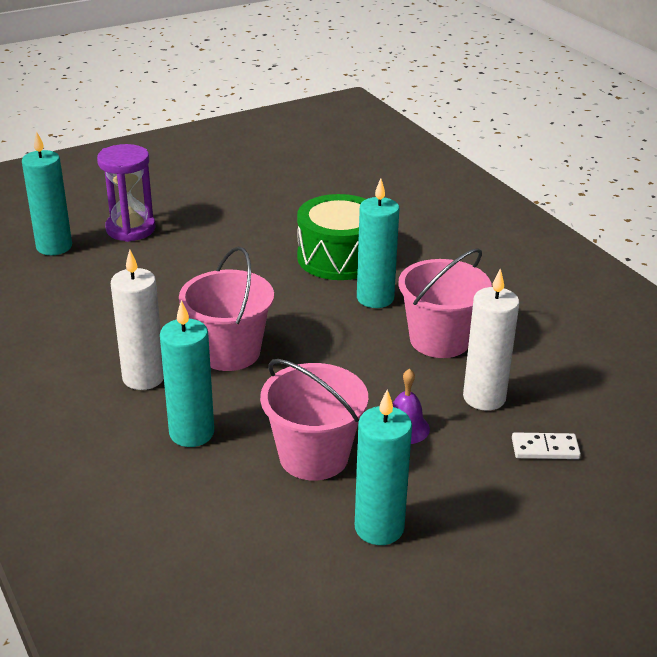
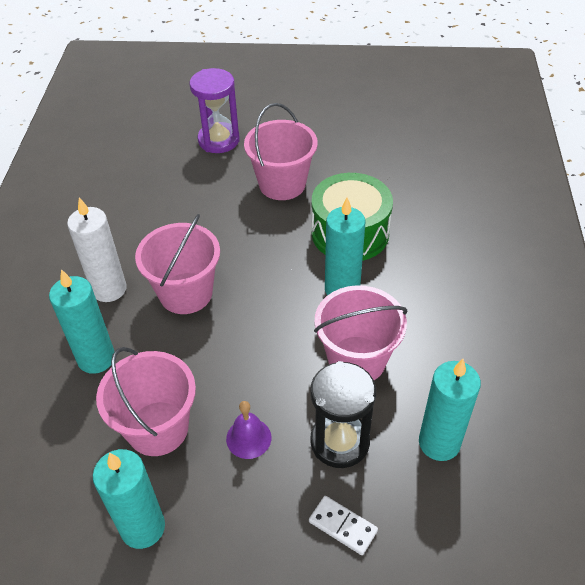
camera: 35 degrees right, 15 degrees up
turquoise candle [22,131,72,255] -> turquoise candle moved to [419,359,481,461]
white candle [463,268,519,411] -> black hourglass [310,361,376,468]
none -> pink bucket [244,103,318,200]

